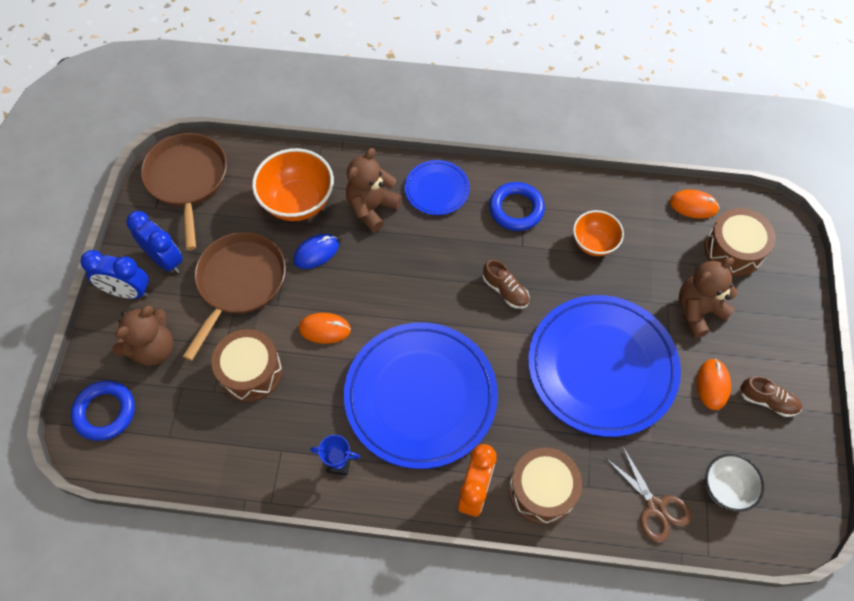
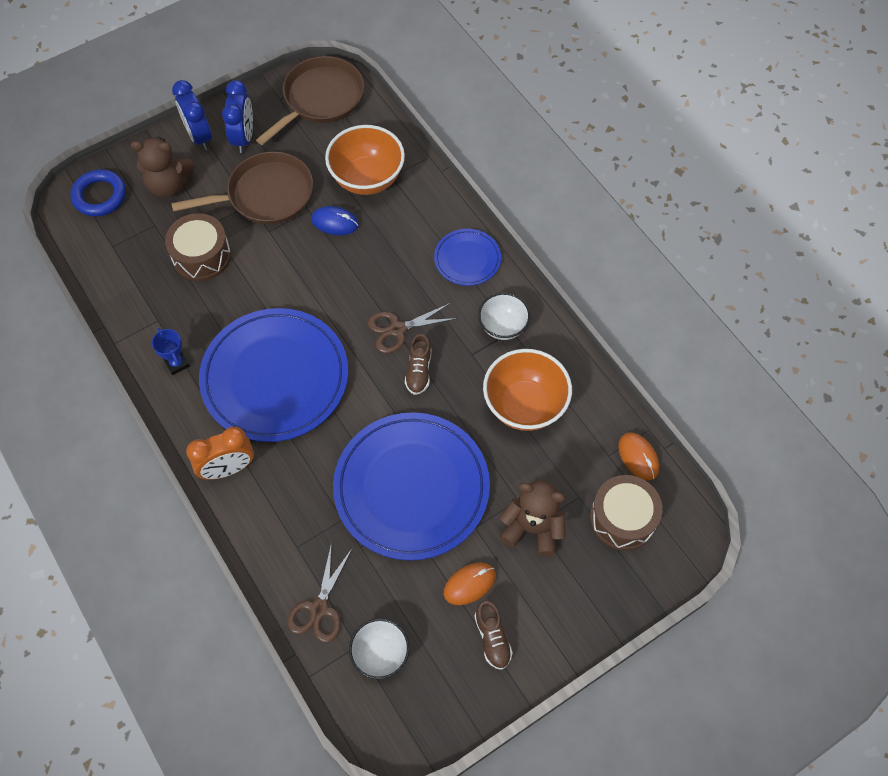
camera: 50 degrees right, 0 degrees up
orange mouse [299,313,351,344] -> none
brown teddy bear [346,148,402,232] -> none
blue ring [489,182,545,231] -> white bowl [478,293,530,340]
brown drum [509,448,582,525] -> none
orange bowl [573,210,624,256] -> orange bowl [483,349,572,431], size x1.63
none -> brown scissors [367,303,458,353]

